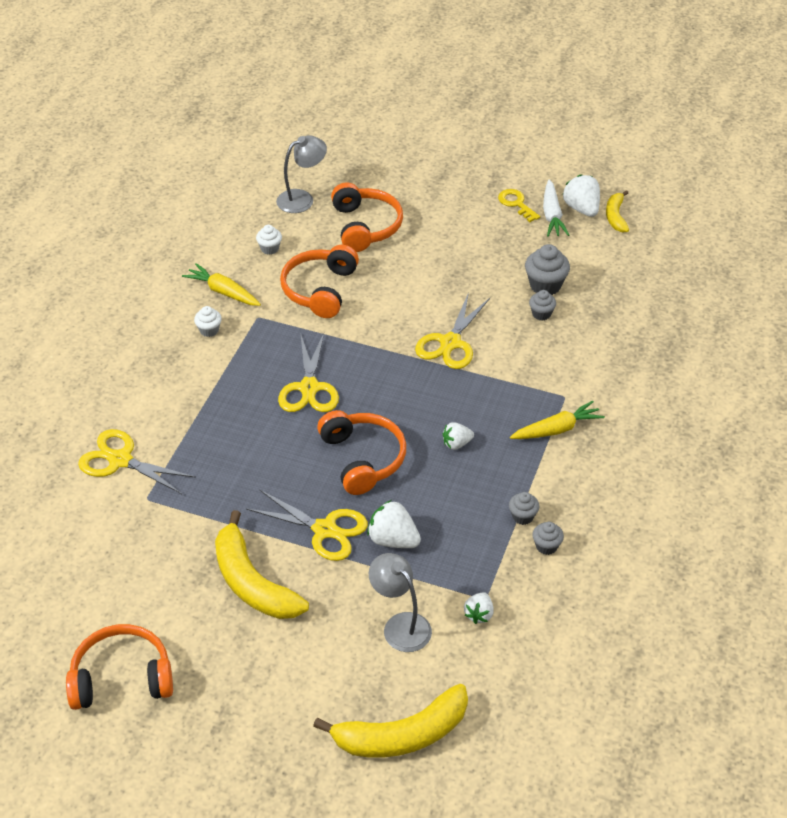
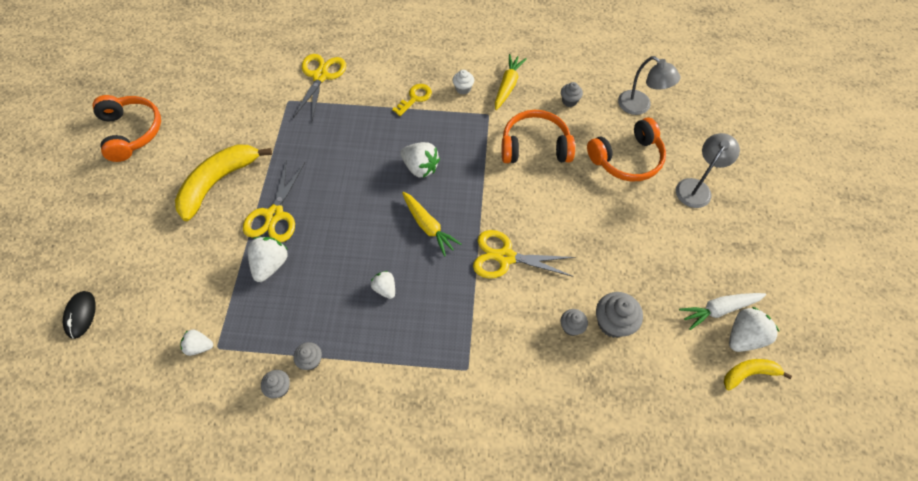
camera: 75 degrees right, 15 degrees up
white cupcake [256,225,282,255] -> grey cupcake [561,82,583,107]
yellow scissors [278,333,339,412] -> white strawberry [401,142,440,178]
yellow banana [313,684,468,758] -> black mouse [63,291,96,339]
orange headphones [317,410,406,495] -> none
grey lamp [369,553,432,652] -> grey lamp moved to [676,133,740,208]
yellow key [498,189,540,222] -> yellow key moved to [392,84,432,116]
yellow carrot [510,401,605,439] -> yellow carrot moved to [402,192,461,256]

